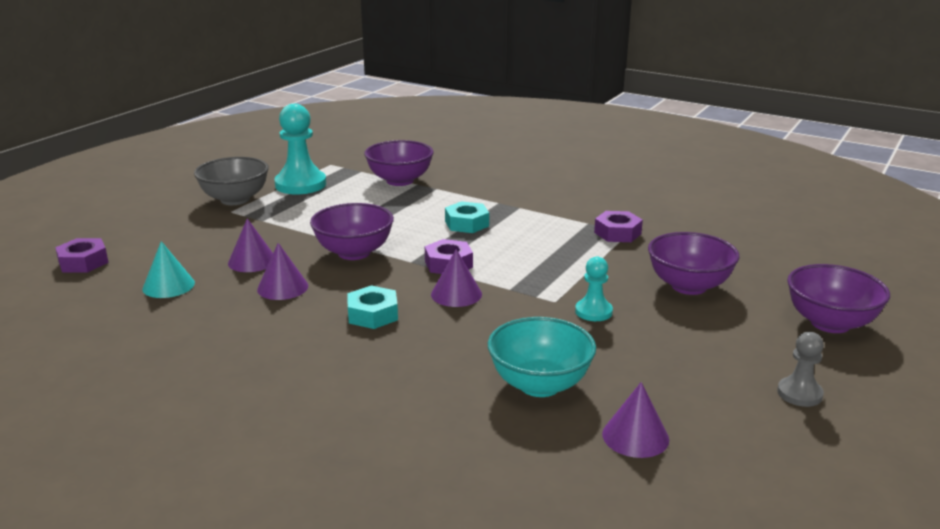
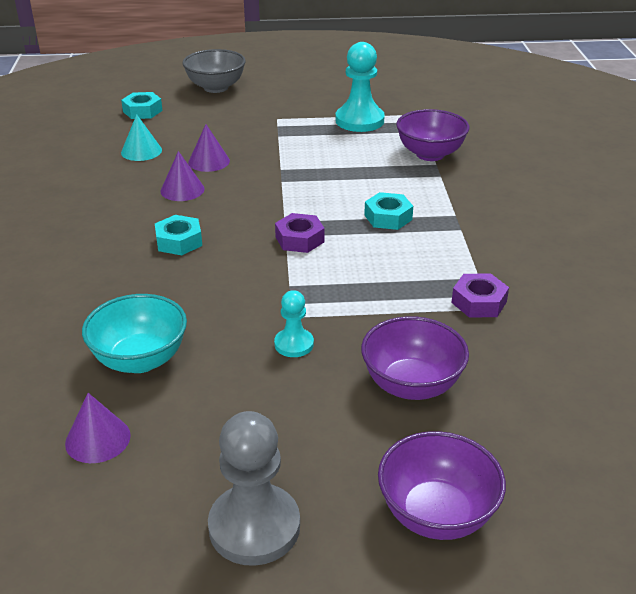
camera: 55 degrees right, 10 degrees up
purple nut [55,238,109,273] -> turquoise nut [121,92,163,119]
grey bowl [194,157,269,205] -> grey bowl moved to [183,49,246,93]
purple bowl [310,203,394,260] -> none
purple cone [431,249,482,307] -> none
grey pawn [777,332,824,407] -> grey pawn [208,411,300,566], size x1.84

